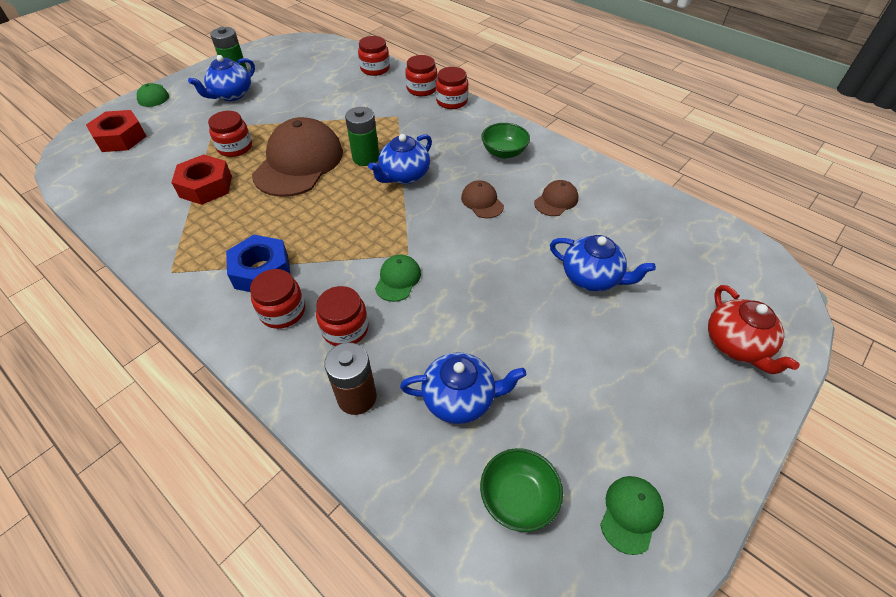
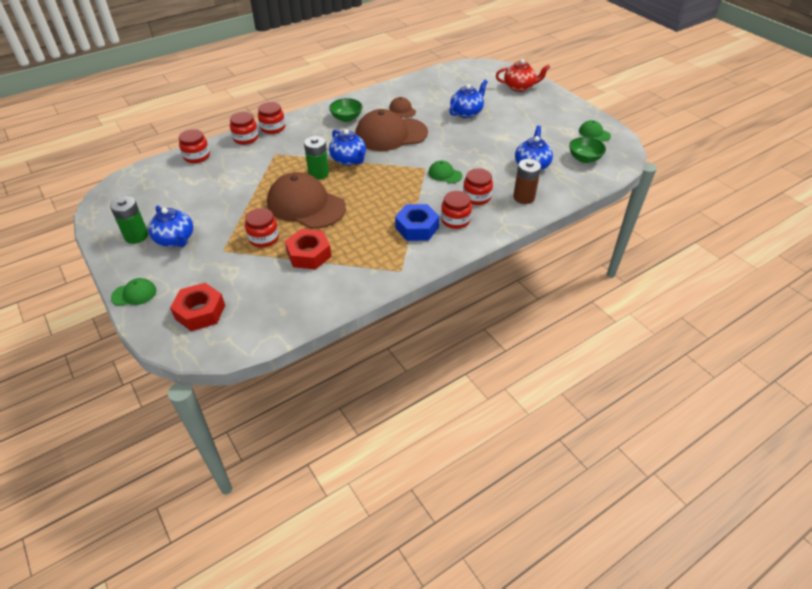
camera: 75 degrees left, 5 degrees down
brown cap [461,180,504,218] -> brown cap [355,109,428,151], size x2.25

